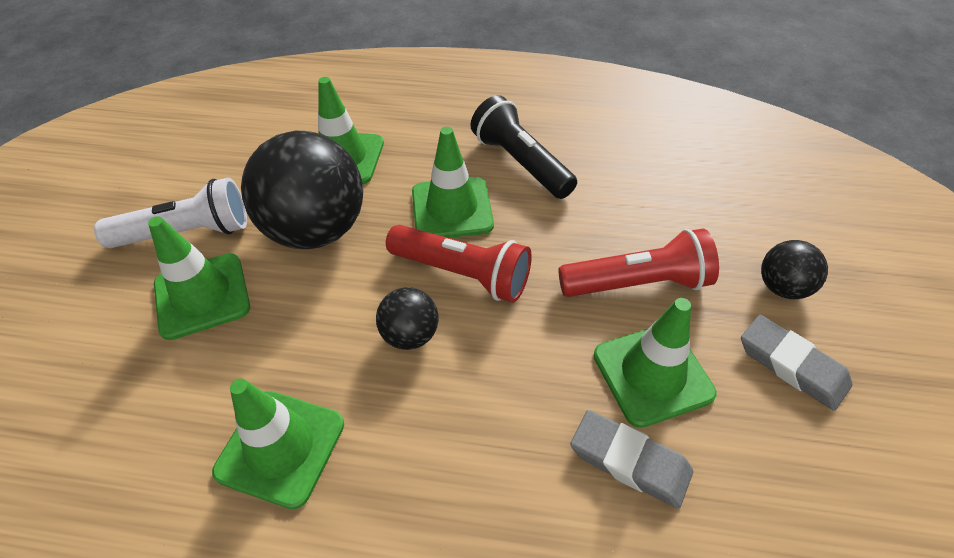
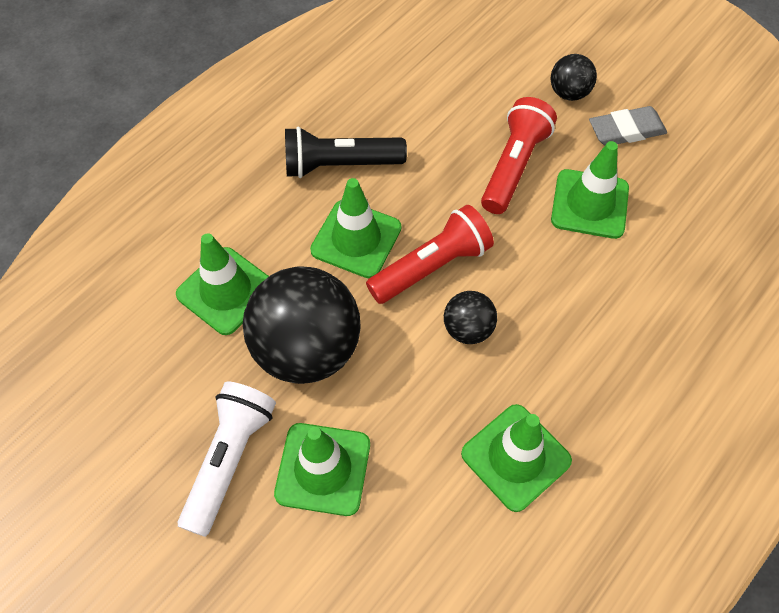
camera: 60 degrees left, 10 degrees up
grey eraser [570,410,693,509] -> none

